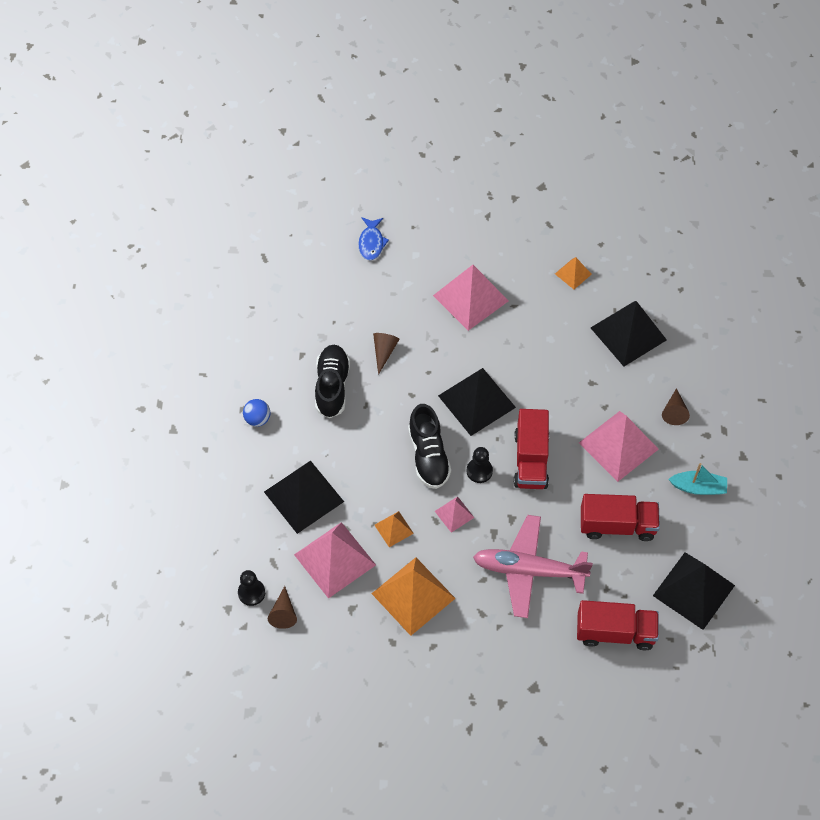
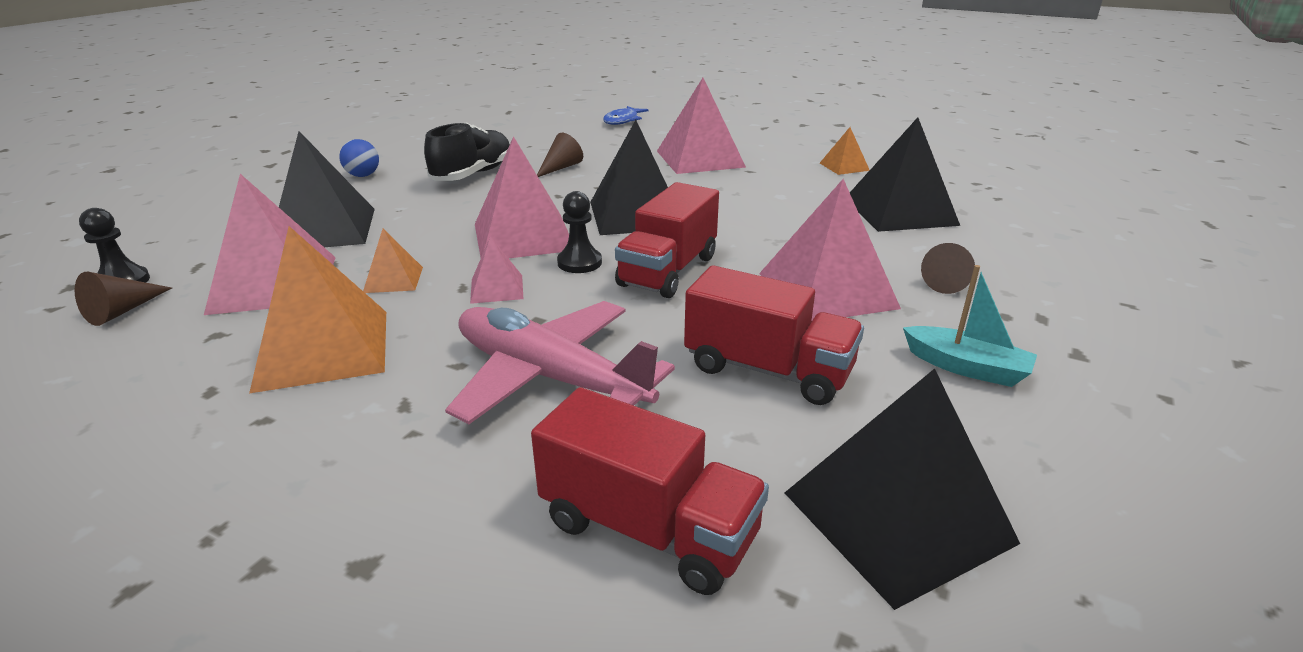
camera: 25 degrees right, 30 degrees down
black shoe [408,404,451,489] -> pink pyramid [475,136,569,258]

